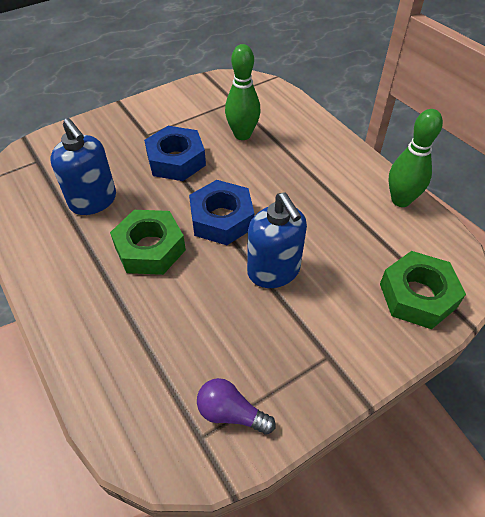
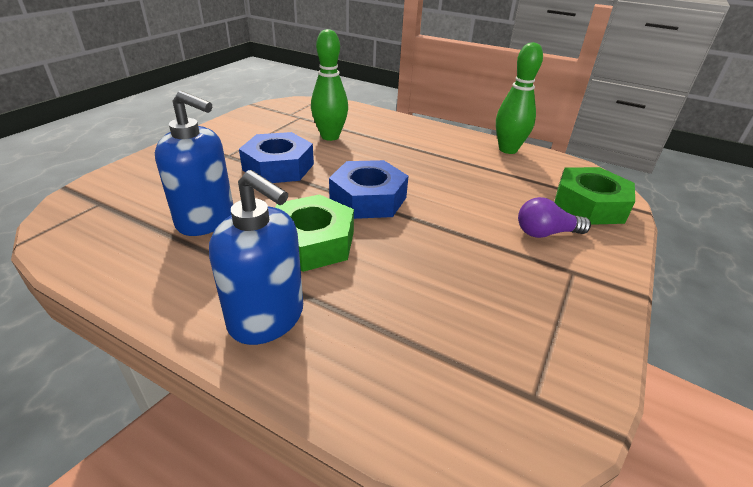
camera: 30 degrees left, 15 degrees down
purple light bulb [197,378,276,435] -> purple light bulb moved to [518,197,591,238]
blue soap dispenser [247,192,307,288] -> blue soap dispenser moved to [209,170,303,345]

